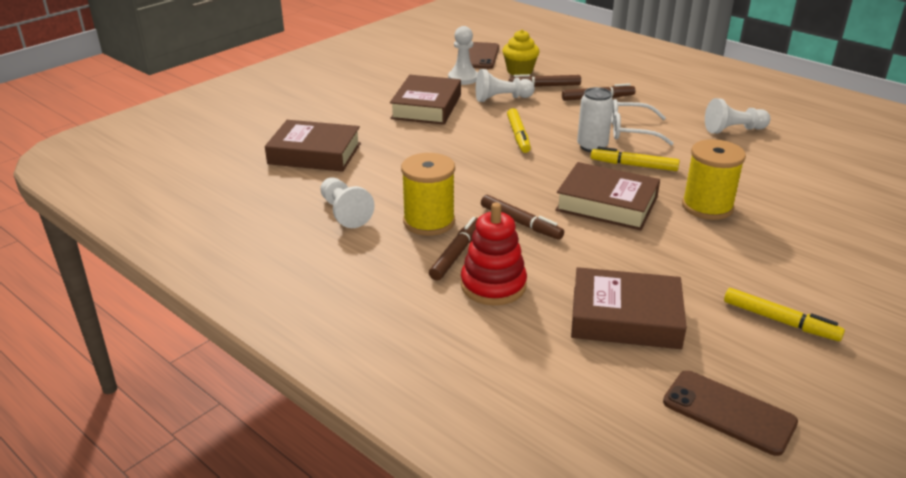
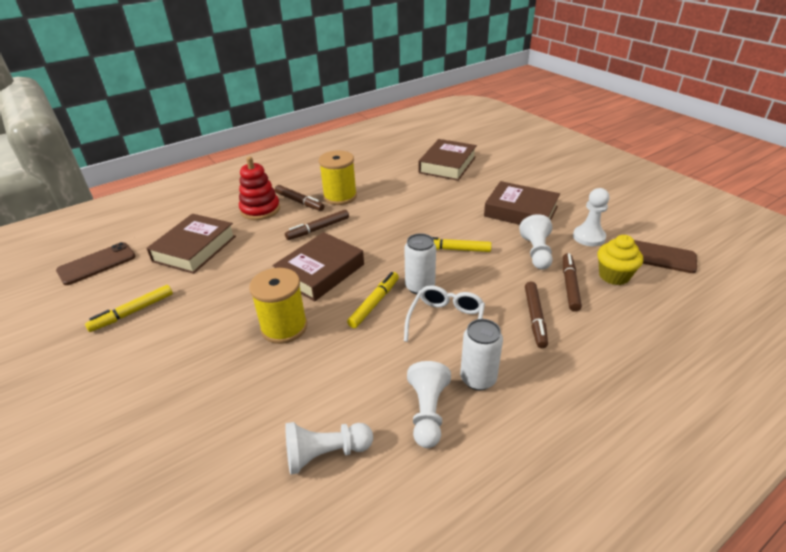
camera: 105 degrees right, 5 degrees up
white pawn [320,178,375,228] -> white pawn moved to [285,422,373,475]
none -> white can [460,319,503,390]

